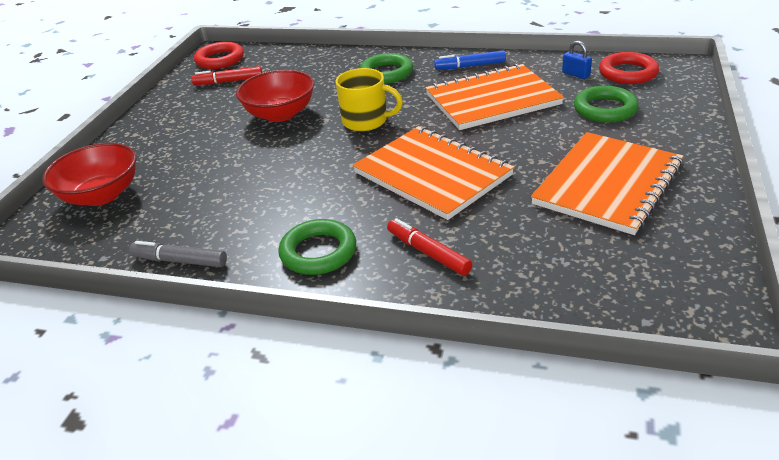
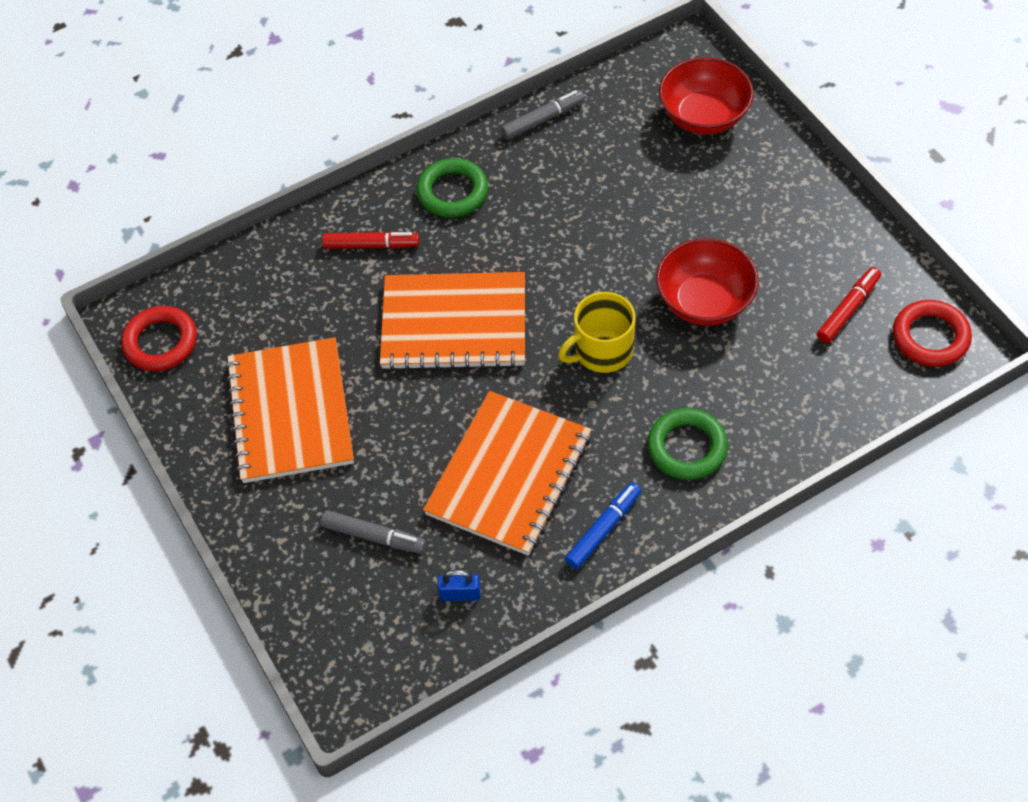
camera: 135 degrees right, 20 degrees up
green ring [574,86,639,123] -> grey marker [321,511,426,554]
red ring [599,52,659,84] -> red ring moved to [121,306,197,371]

